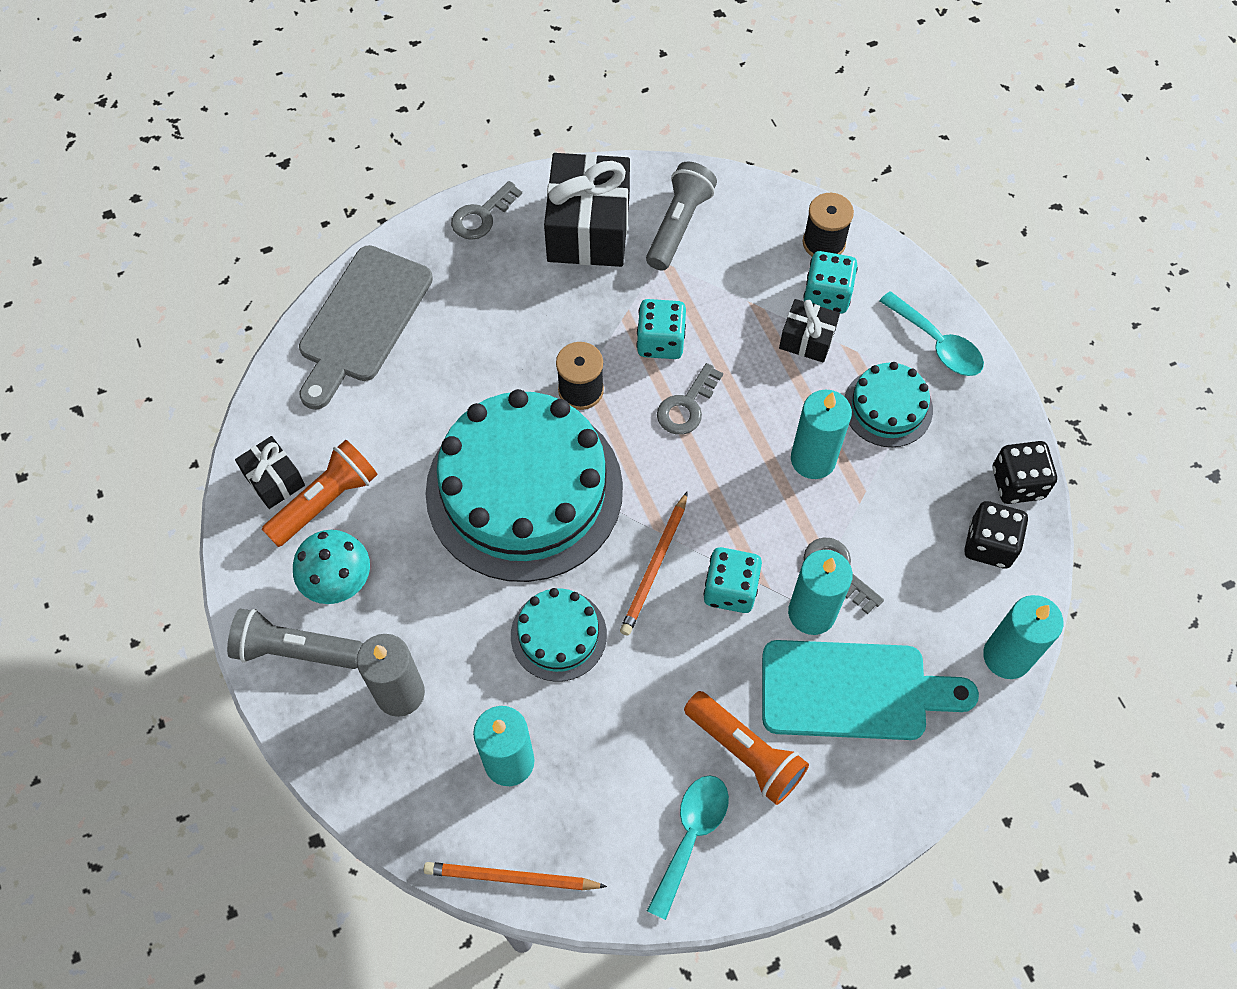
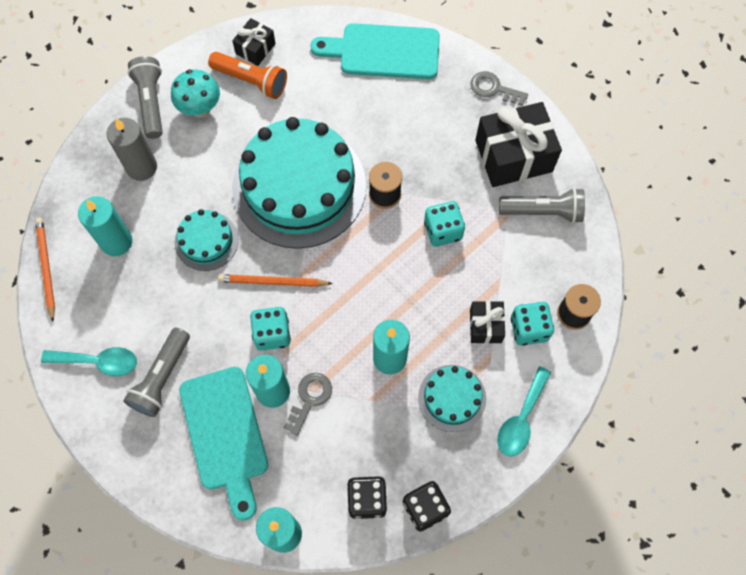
camera: 70 degrees right, 5 degrees up
grey cutting board [299,245,433,410] -> turquoise cutting board [310,23,440,79]
grey key [657,363,723,435] -> none
orange flashlight [684,691,809,805] -> grey flashlight [123,328,190,417]

